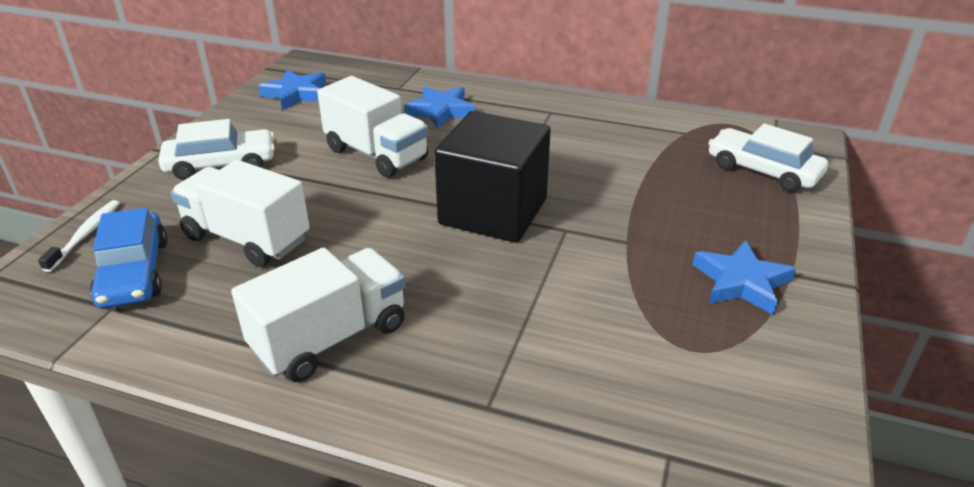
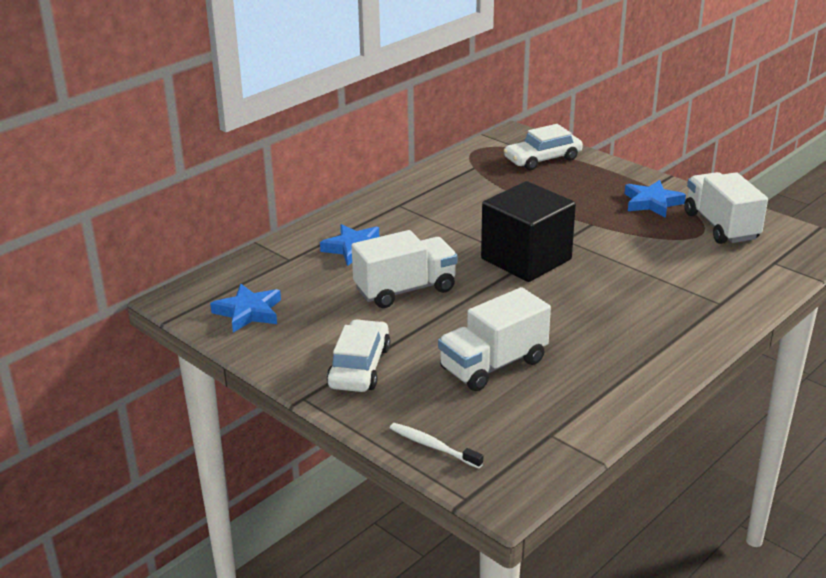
camera: 65 degrees left, 5 degrees down
blue car [90,208,167,308] -> none
white truck [231,248,405,382] -> white truck moved to [684,172,768,244]

